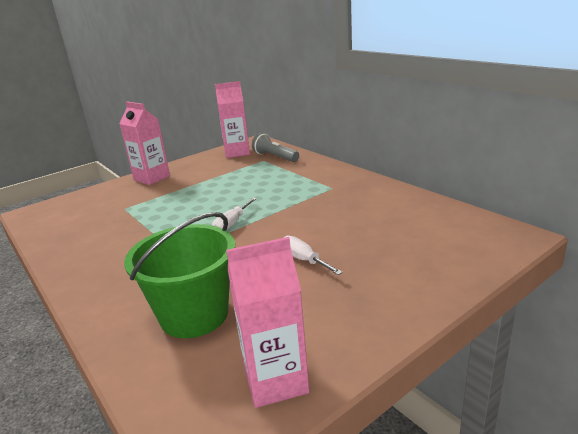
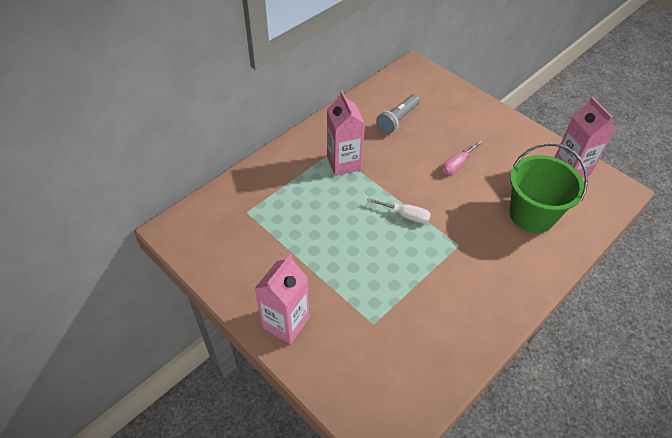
camera: 100 degrees left, 25 degrees up
pink carton [215,81,250,158] -> pink carton moved to [327,91,365,176]
grey flashlight [252,133,299,162] -> grey flashlight moved to [376,94,420,134]
white screwdriver [284,236,343,275] -> pink screwdriver [442,140,484,174]

